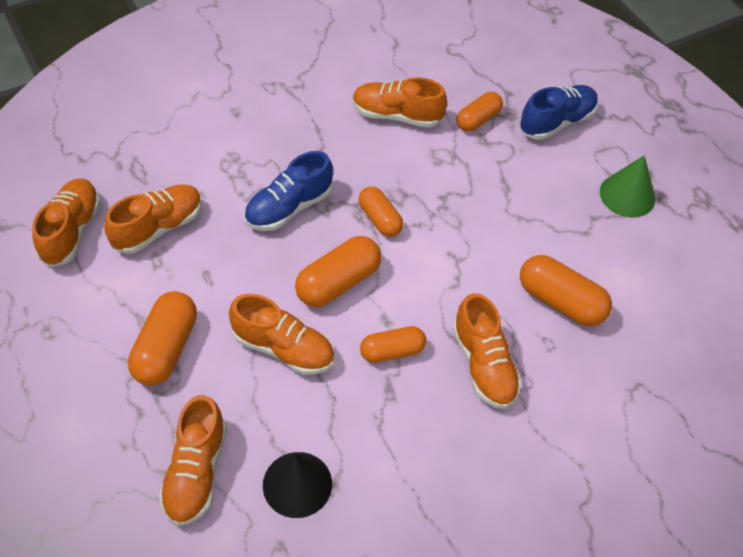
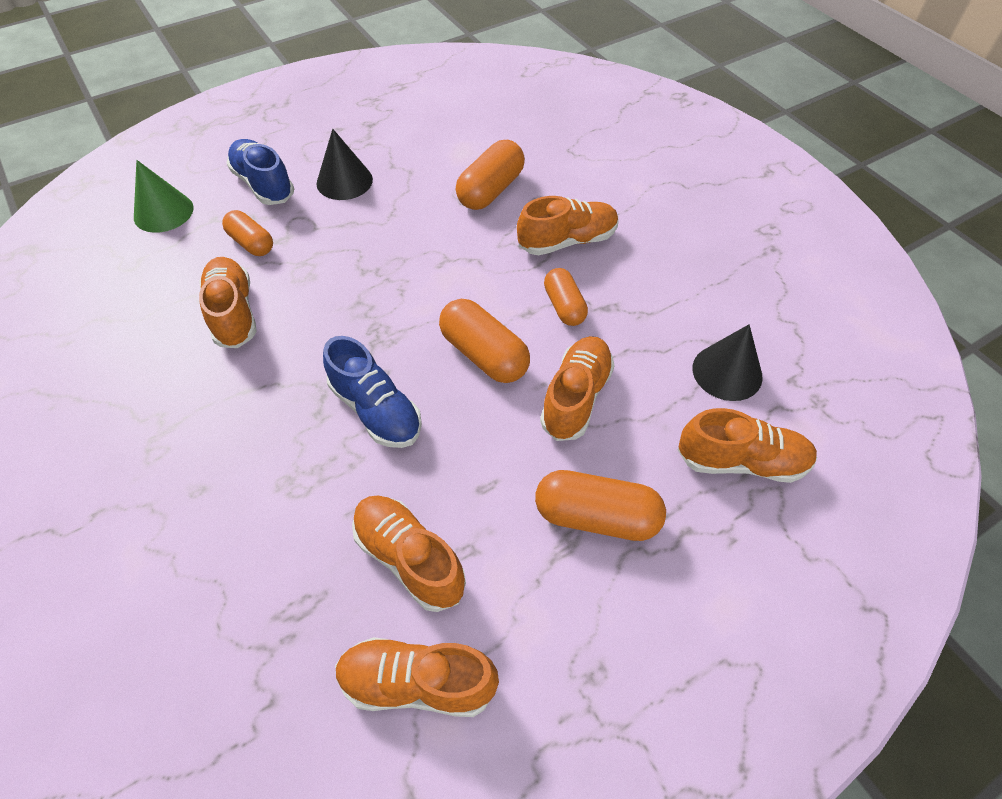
camera: 90 degrees left, 0 degrees up
orange shoe [353,77,447,128] -> orange shoe turned 150 degrees clockwise [199,257,257,348]
orange capsule [359,187,403,237] -> none
green cone [600,155,656,218] -> green cone moved to [134,160,194,233]
none -> black cone [317,129,373,200]

